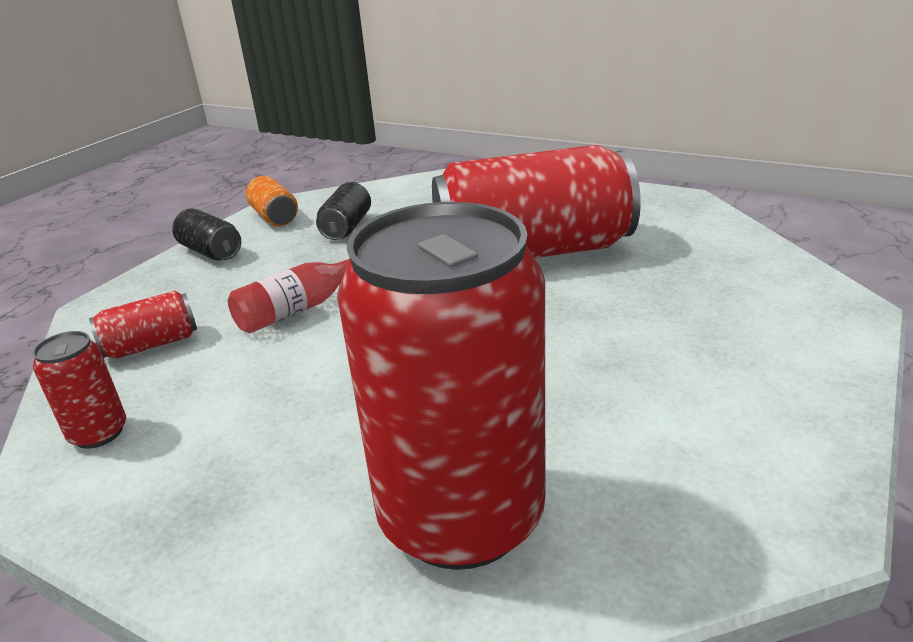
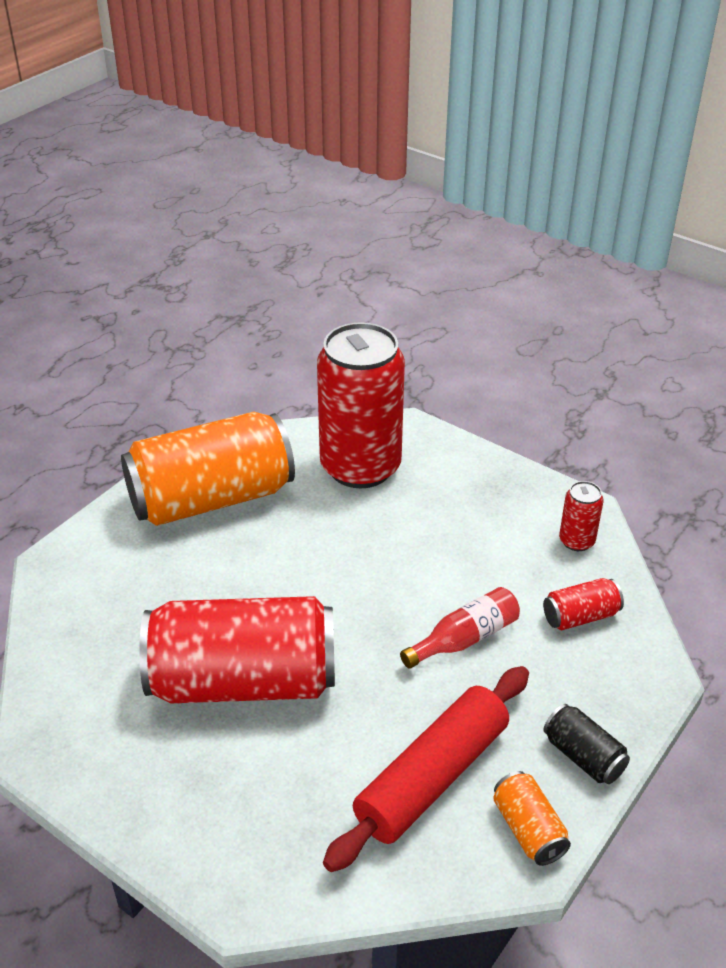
camera: 175 degrees left, 10 degrees up
black can [316,182,371,240] -> red rolling pin [323,666,529,872]
none -> orange can [121,412,295,526]

